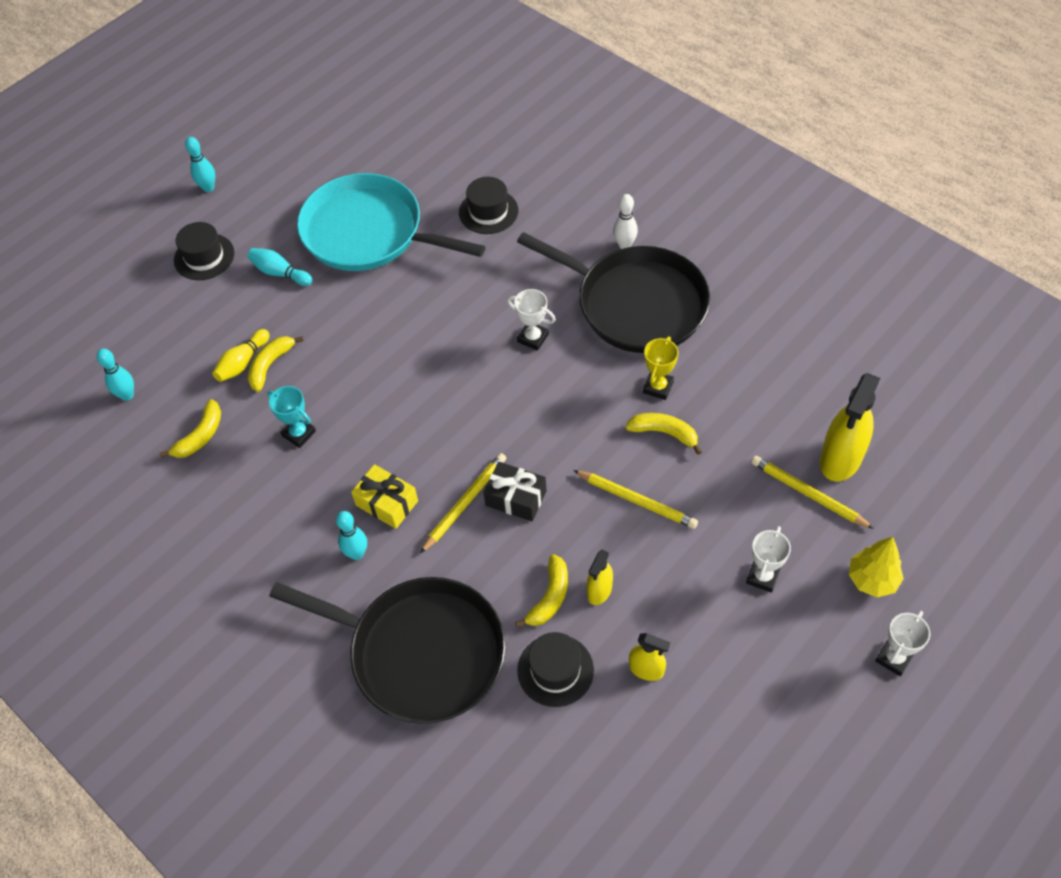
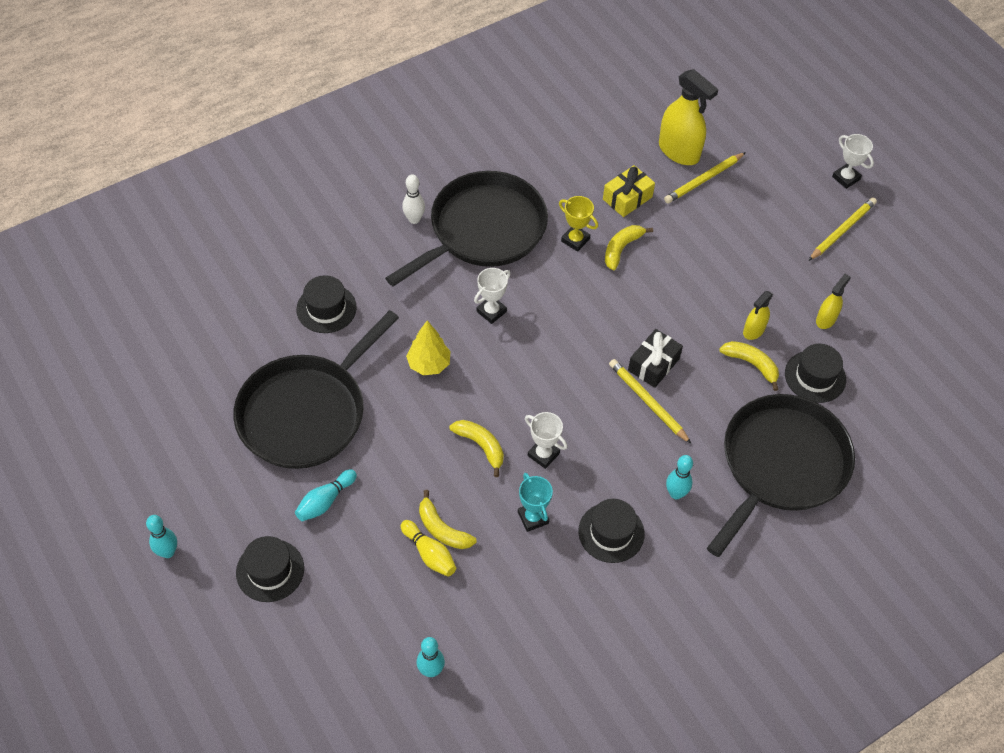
camera: 80 degrees left, 0 degrees up
yellow banana [159,399,221,458] -> yellow banana moved to [450,420,504,477]
turquoise trophy [267,386,316,448] -> turquoise trophy turned 75 degrees counterclockwise [518,473,553,532]
turquoise pan [297,173,486,271] -> black pan [233,310,399,469]
yellow gift [351,464,418,529] -> yellow gift moved to [603,165,655,217]
yellow pencil [573,470,698,529] -> yellow pencil moved to [808,197,877,261]
yellow spray bottle [586,550,613,605] -> yellow spray bottle turned 90 degrees clockwise [743,291,773,340]
white trophy [746,526,791,593] -> white trophy moved to [525,412,568,469]
yellow tree [849,537,904,597] -> yellow tree moved to [406,320,451,375]
none -> black hat [578,499,645,563]

